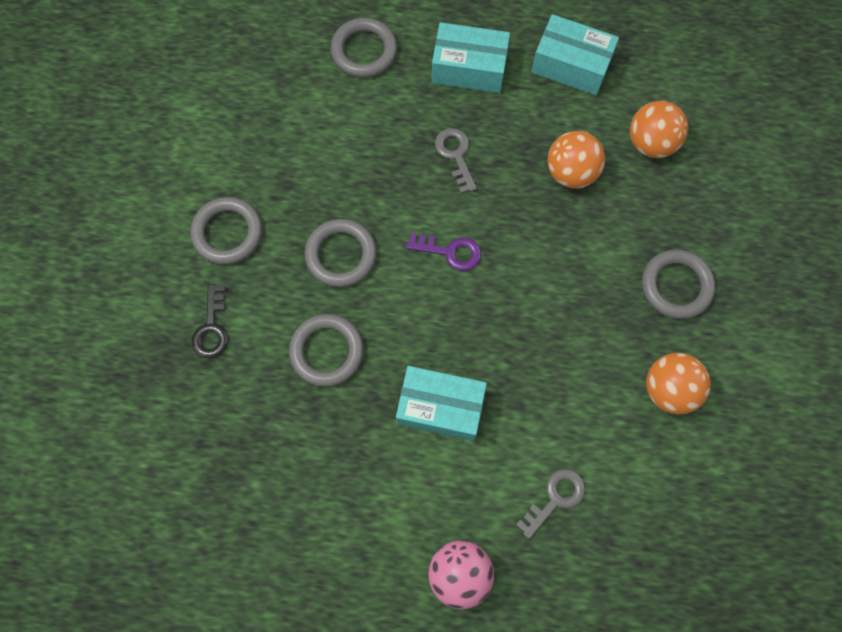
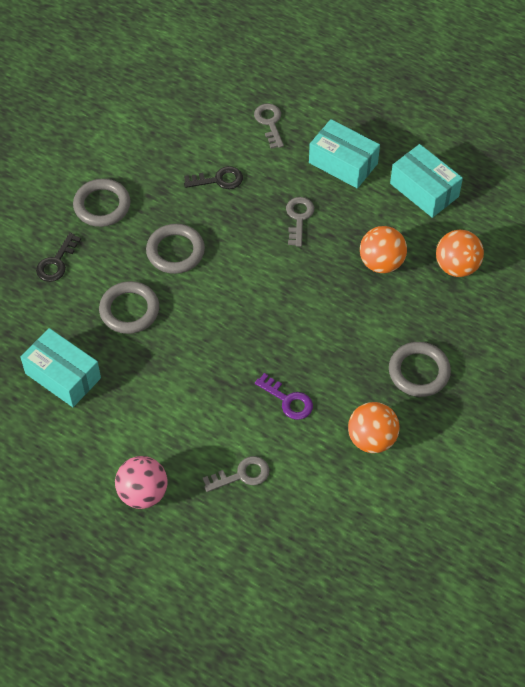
camera: 25 degrees right, 15 degrees down
grey ring [331,18,397,78] -> grey key [254,103,284,149]
turquoise box [396,366,487,441] -> turquoise box moved to [20,328,101,407]
purple key [406,233,481,271] -> purple key moved to [255,373,313,420]
none -> black key [184,166,243,189]

